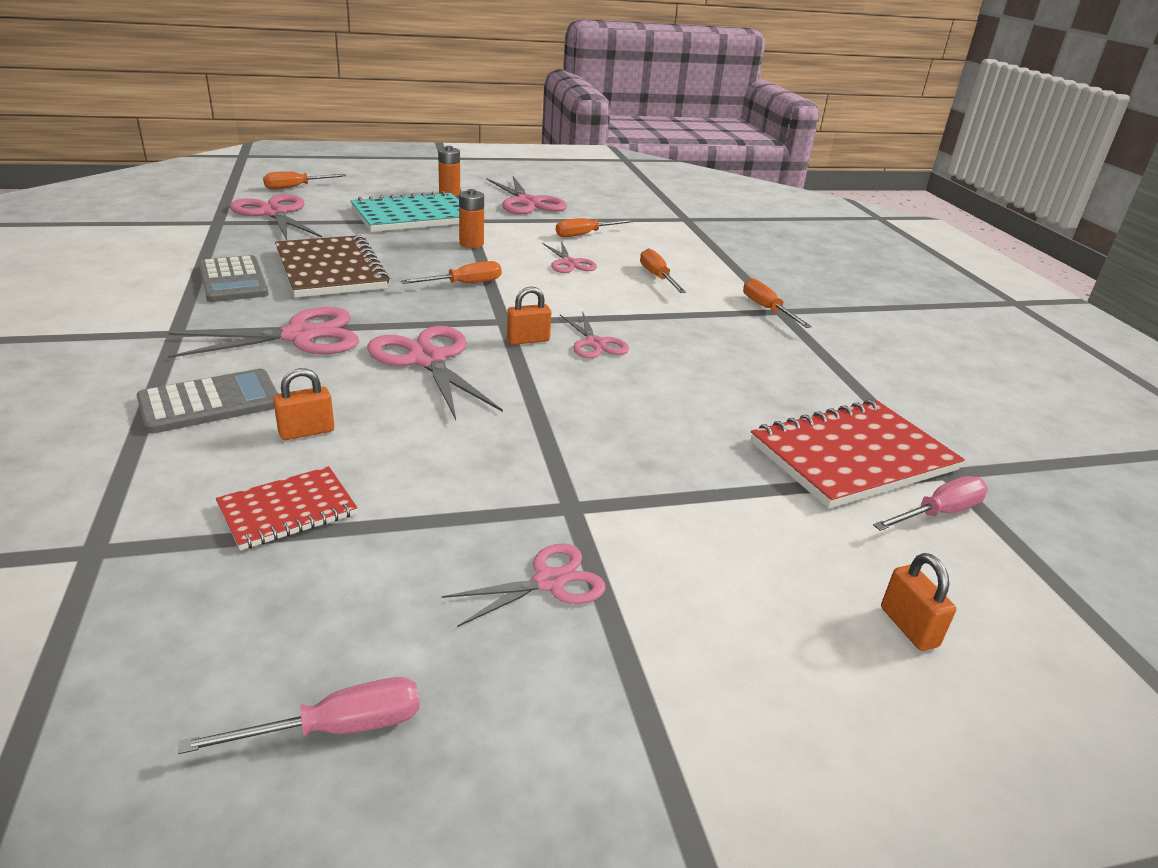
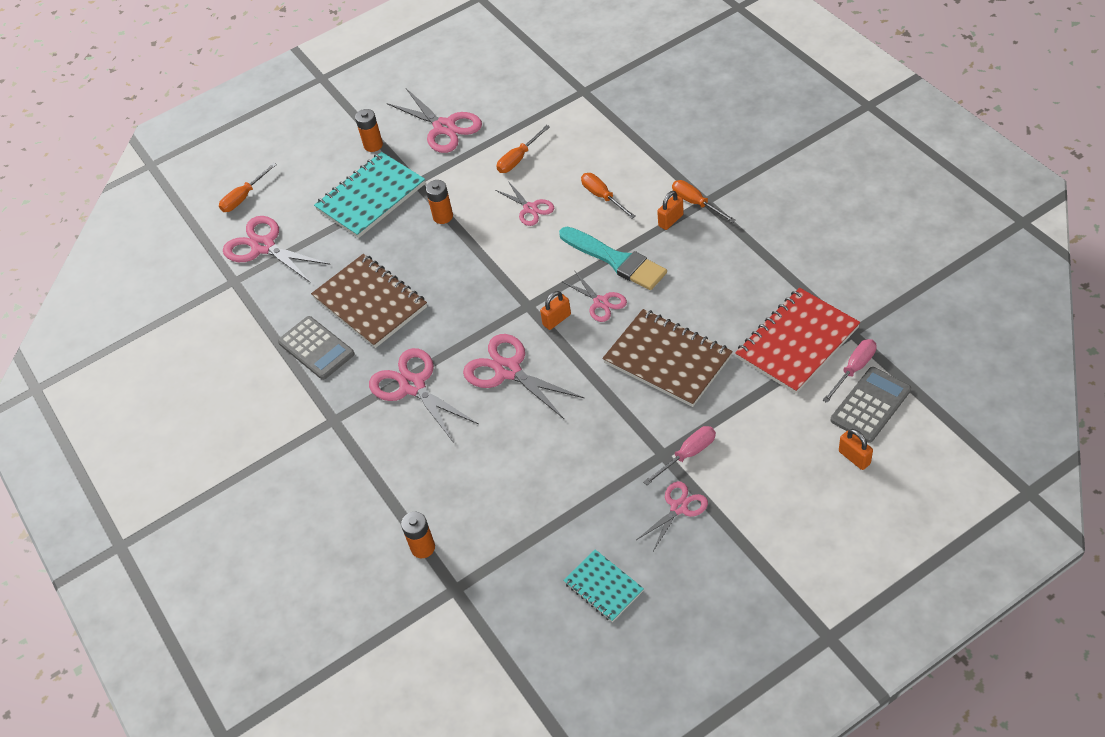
camera: 10 degrees left, 20 degrees up
grey calculator [137,369,278,434] -> grey calculator moved to [831,367,911,443]
pink scissors [168,307,359,358] -> pink scissors turned 90 degrees counterclockwise [369,348,478,443]
pink screwdriver [178,677,420,754] -> pink screwdriver moved to [643,426,716,485]
red notebook [216,466,357,550] -> none
orange padlock [273,368,334,440] -> orange padlock moved to [657,191,684,230]
orange screwdriver [400,261,502,284] -> none
none -> orange battery [401,512,435,558]
none -> turquoise brush [559,227,667,290]
none -> turquoise notebook [563,550,644,622]
none -> brown notebook [602,309,733,407]

